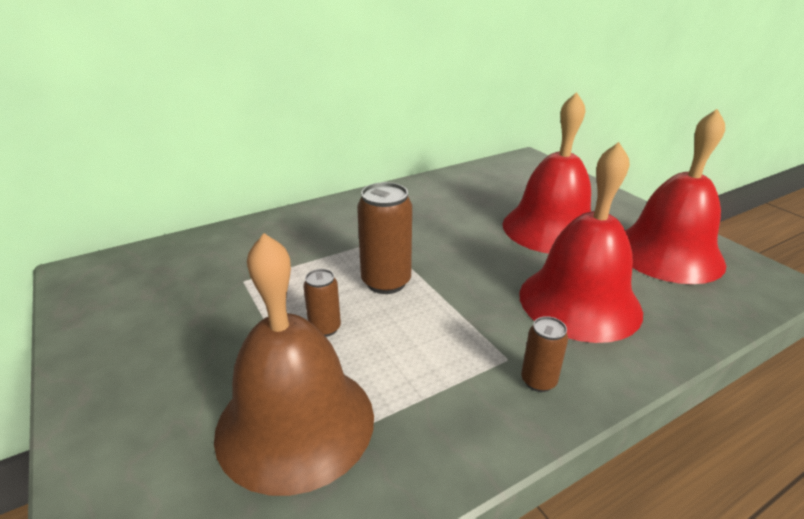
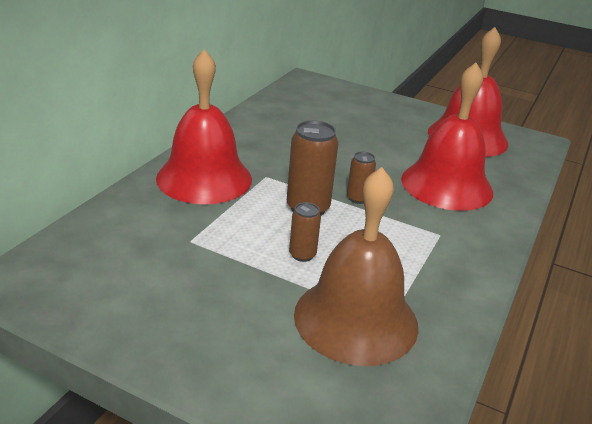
camera: 35 degrees left, 0 degrees up
red bell [503,92,591,254] -> red bell moved to [156,49,252,204]
brown can [521,316,568,392] -> brown can moved to [347,152,376,204]

